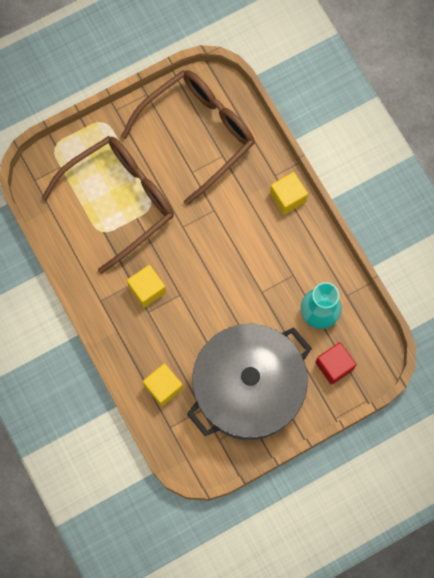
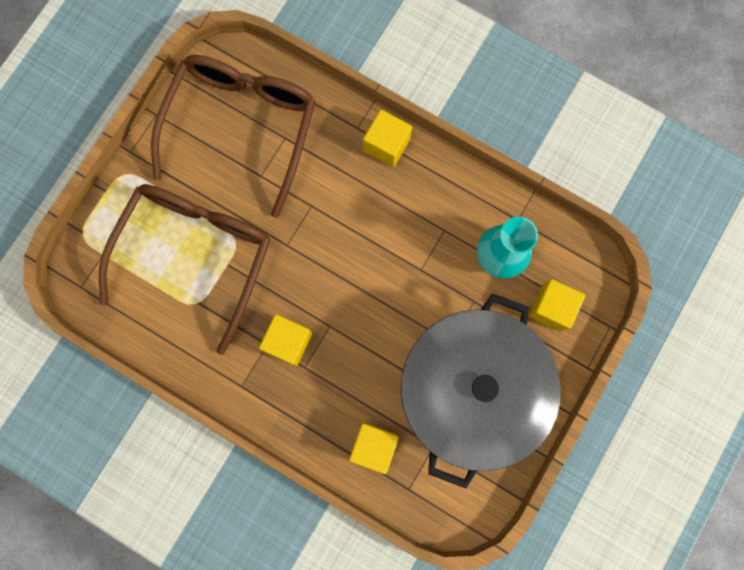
camera: 30 degrees left, 5 degrees up
red cube [315,342,357,385] -> yellow cube [529,279,585,332]

